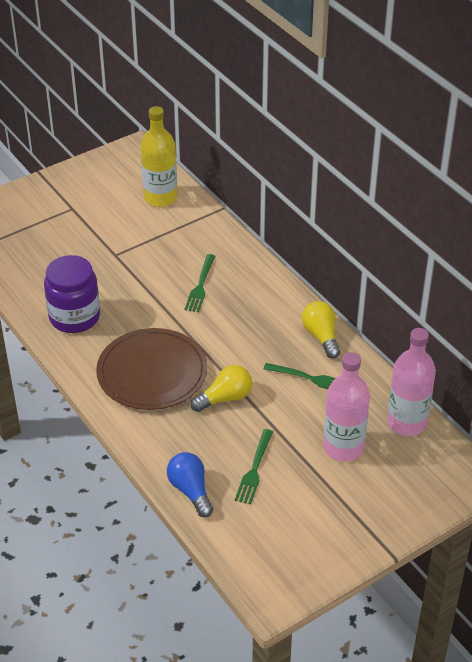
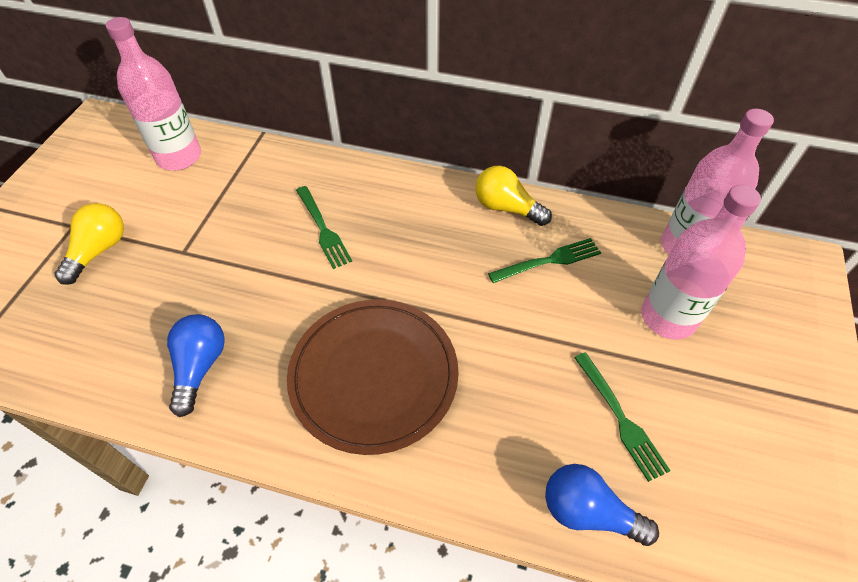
camera: 40 degrees left, 10 degrees up
purple jar [44,255,100,333] -> blue light bulb [167,314,225,417]
yellow bottle [140,106,178,207] -> pink bottle [106,17,201,170]
yellow light bulb [191,365,252,412] -> yellow light bulb moved to [54,203,124,285]

